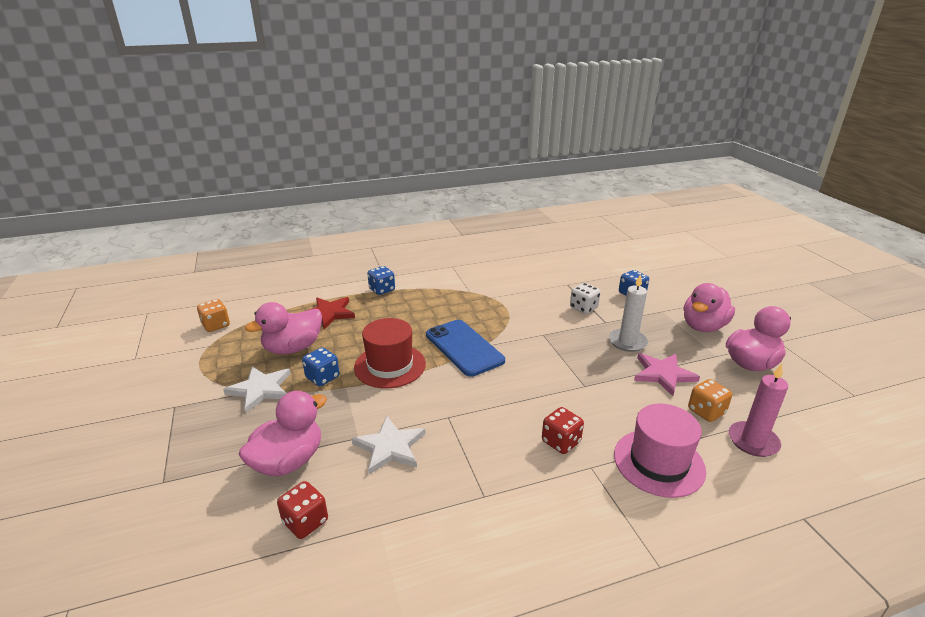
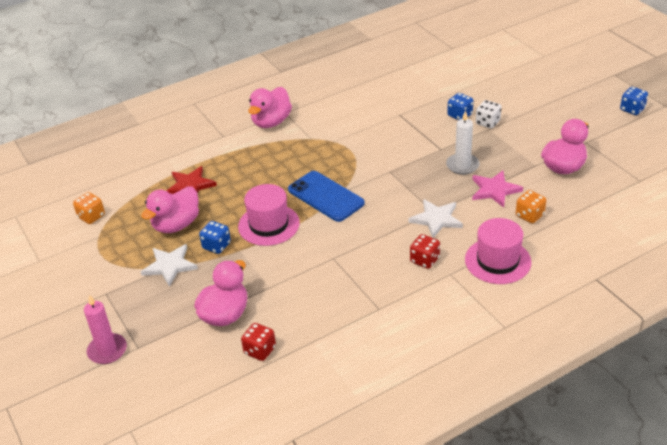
camera: 10 degrees left, 10 degrees up
white star [352,416,426,474] -> white star moved to [409,199,463,238]
red hat [354,318,426,388] -> pink hat [238,184,300,246]
blue dice [367,266,395,295] -> blue dice moved to [620,87,648,115]
white dice [570,283,601,314] -> white dice moved to [476,100,502,129]
pink duck [684,283,735,332] -> pink duck moved to [248,87,292,128]
pink candle [729,364,788,457] -> pink candle moved to [84,295,127,364]

